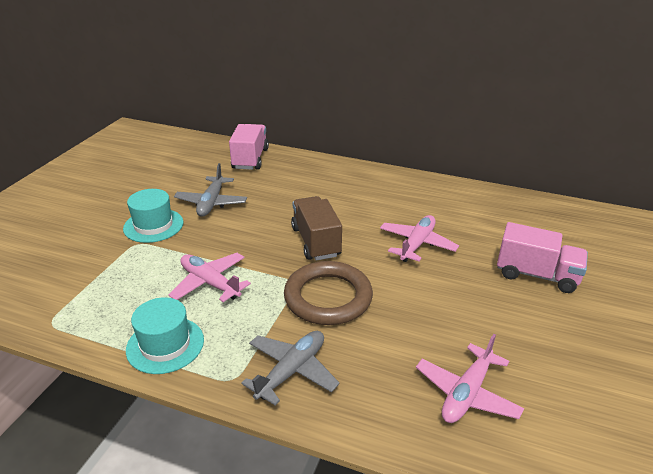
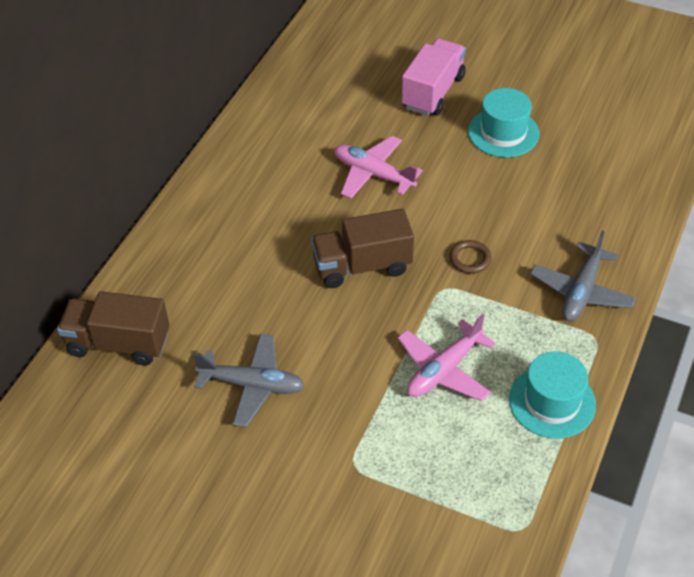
camera: 85 degrees left, 15 degrees up
turquoise hat [123,189,184,243] -> turquoise hat moved to [468,88,539,157]
pink truck [229,124,269,170] -> brown truck [57,291,169,366]
grey plane [241,331,340,405] -> grey plane turned 105 degrees counterclockwise [530,231,636,321]
brown ring [284,261,373,325] -> brown ring [449,240,492,274], size x0.42
pink plane [416,334,524,423] -> none

